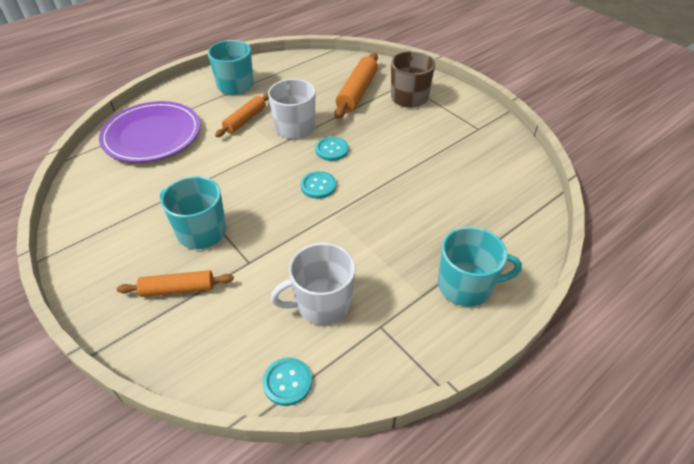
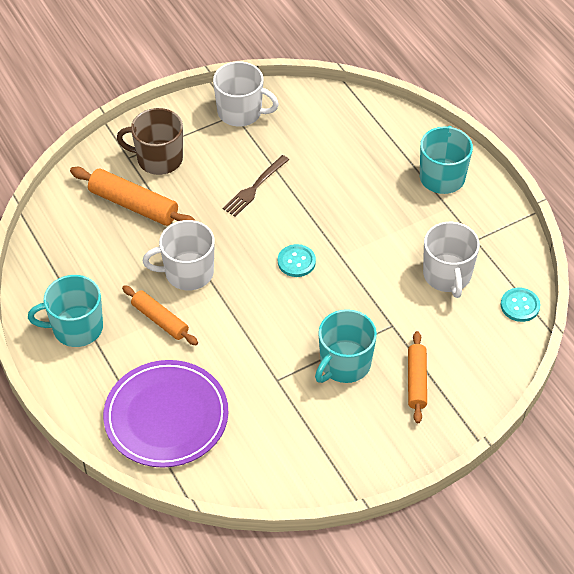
camera: 80 degrees left, 5 degrees up
turquoise button [315,137,349,161] -> none
none -> white mug [213,61,279,126]
none -> brown fork [223,155,289,217]

